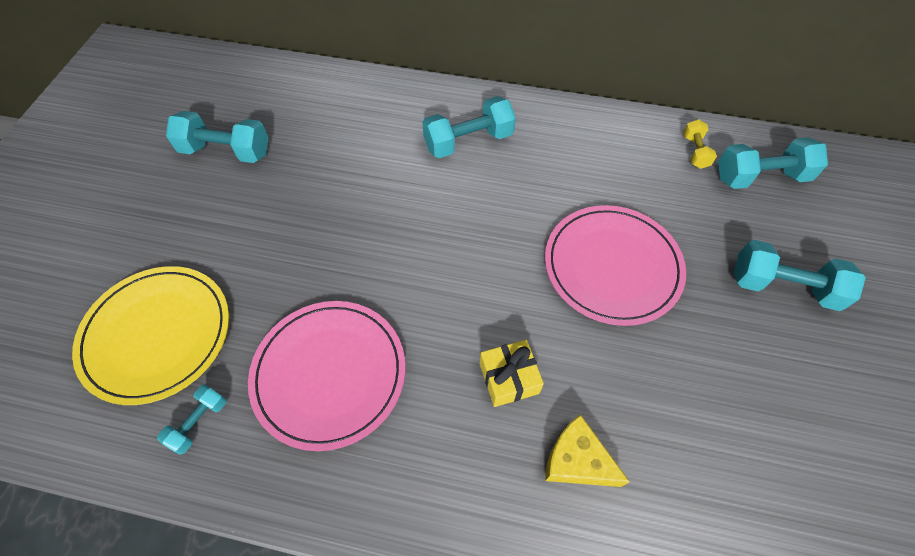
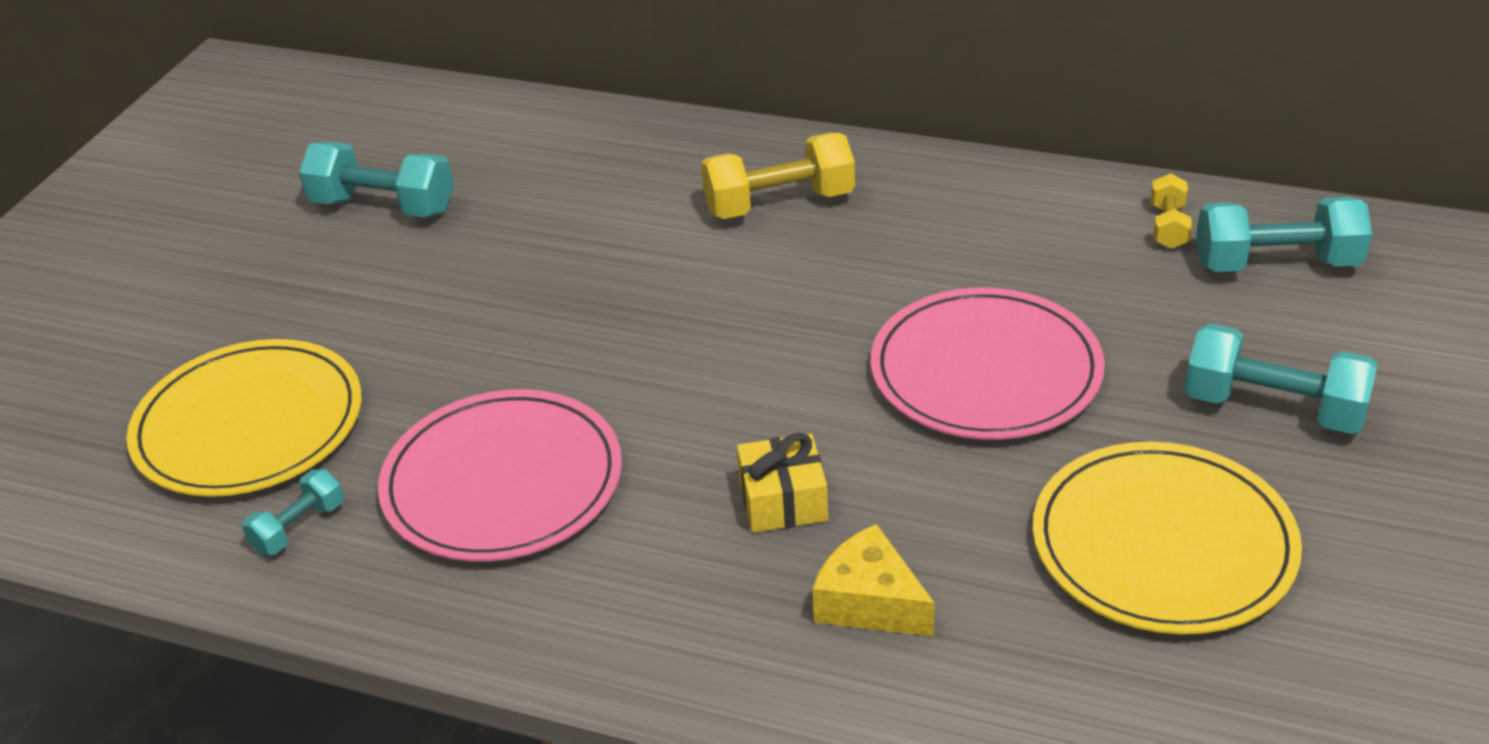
camera: 10 degrees right, 20 degrees down
turquoise dumbbell [422,96,516,158] -> yellow dumbbell [701,133,855,219]
none -> yellow plate [1033,442,1302,634]

